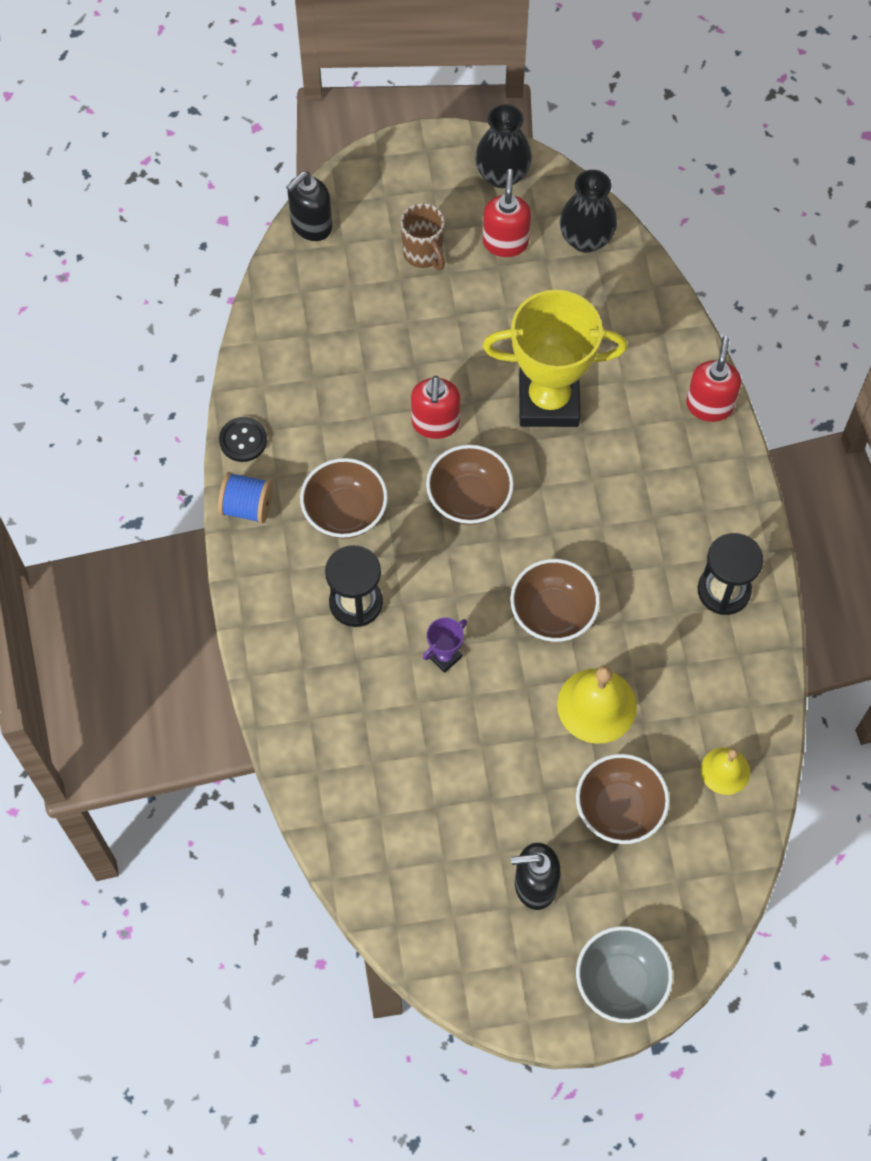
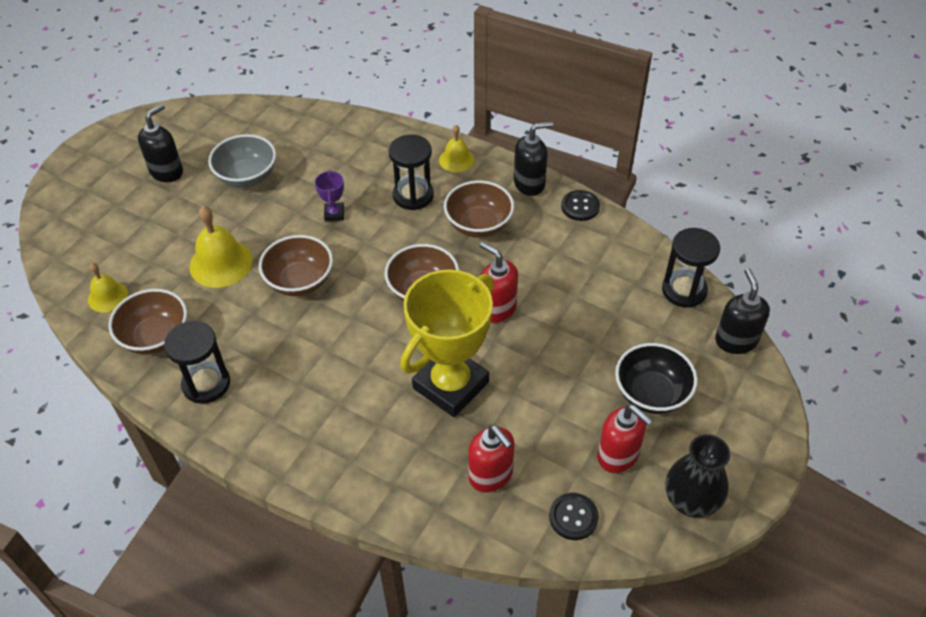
camera: 130 degrees right, 15 degrees down
blue spool [218,472,273,524] -> black soap dispenser [514,121,553,196]
brown mug [401,203,445,270] -> black bowl [615,343,698,414]
black vase [560,170,617,253] -> black button [549,493,599,540]
brown bowl [576,754,670,844] -> brown bowl moved to [108,289,187,355]
grey bowl [576,926,673,1023] -> grey bowl moved to [208,134,276,188]
red soap dispenser [686,336,741,422] -> red soap dispenser moved to [468,425,515,492]
none -> yellow bell [439,125,474,172]
none -> black hourglass [662,228,720,308]

